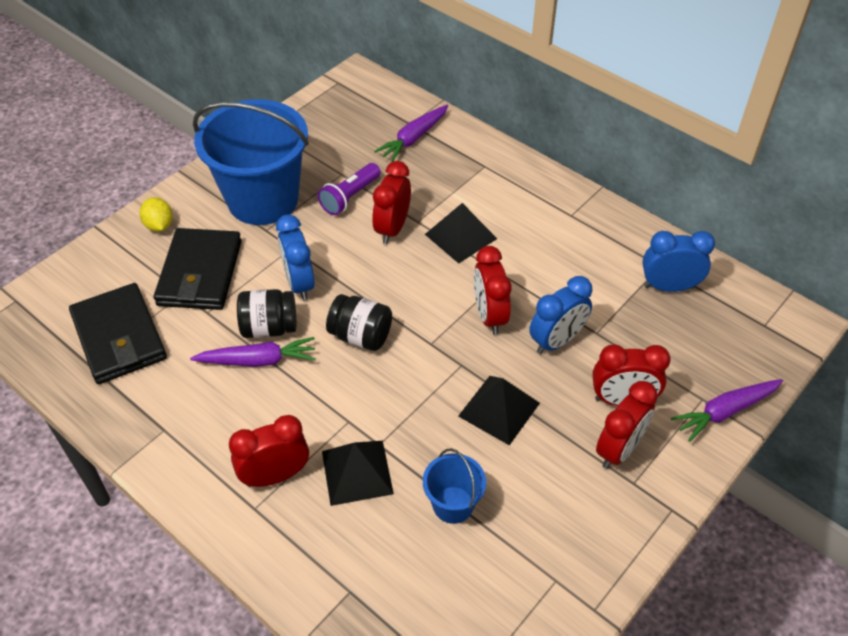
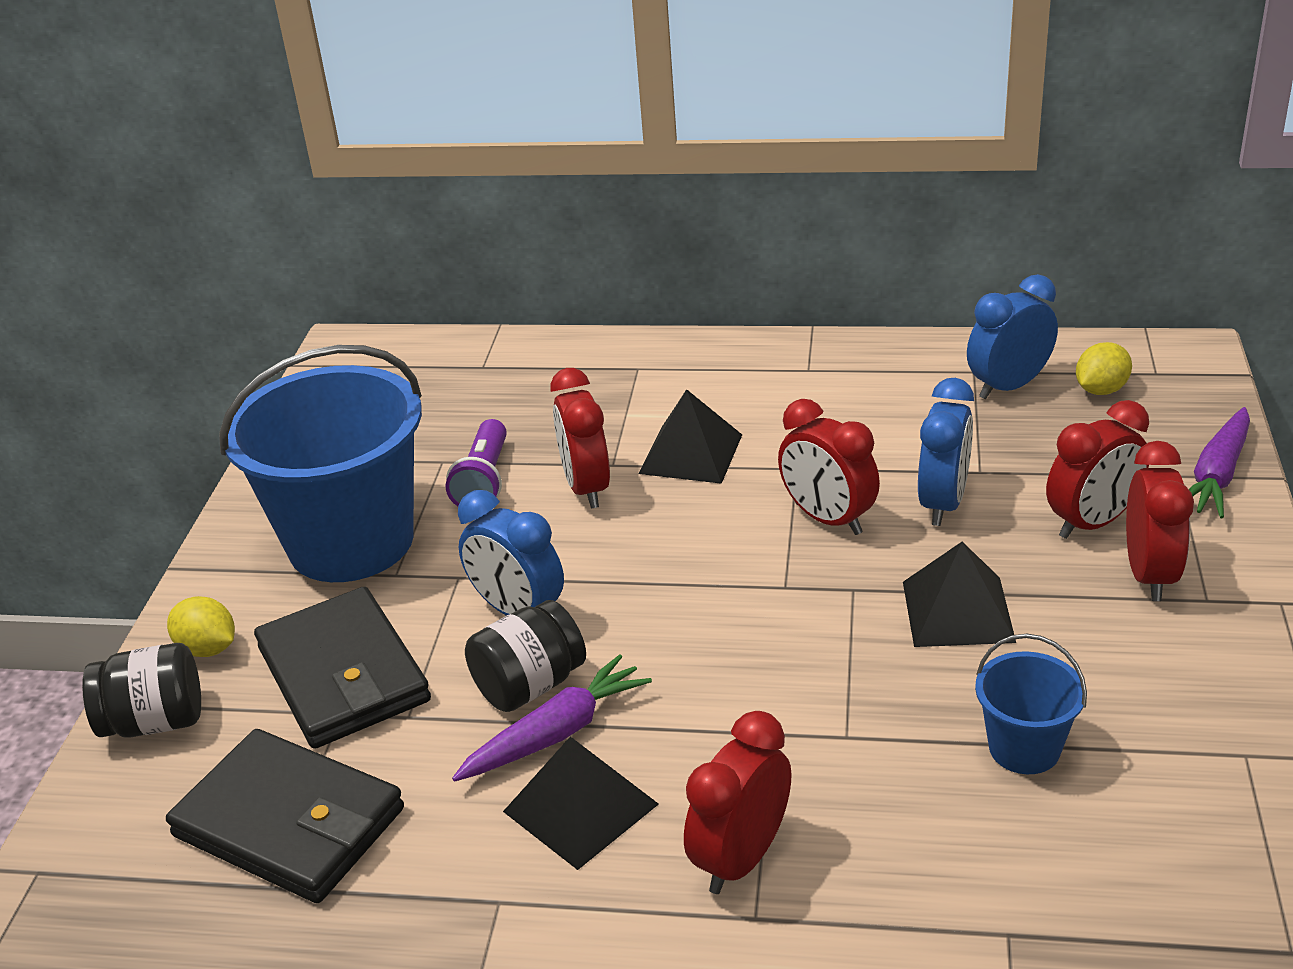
camera: 30 degrees left, 15 degrees down
black pyramid [322,441,394,506] -> black pyramid moved to [503,736,659,870]
black jar [326,294,392,351] -> black jar moved to [82,643,201,738]
purple carrot [374,105,448,162] -> none
none -> yellow lemon [1076,342,1132,395]

